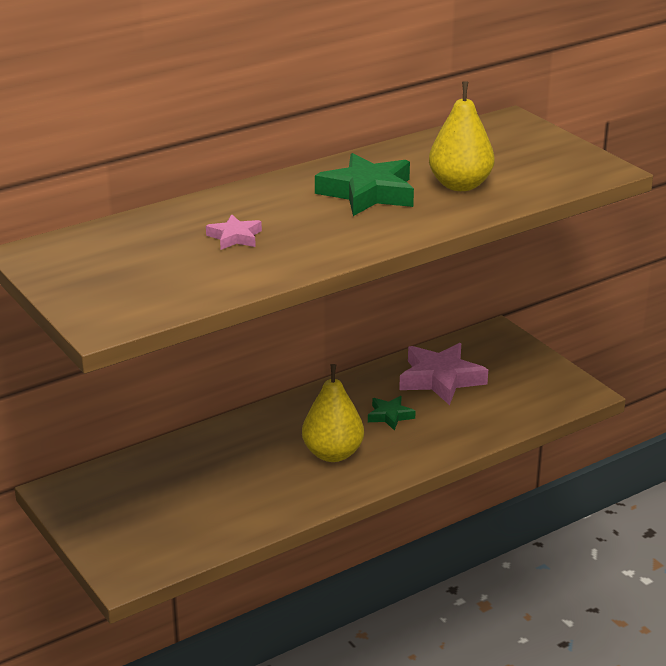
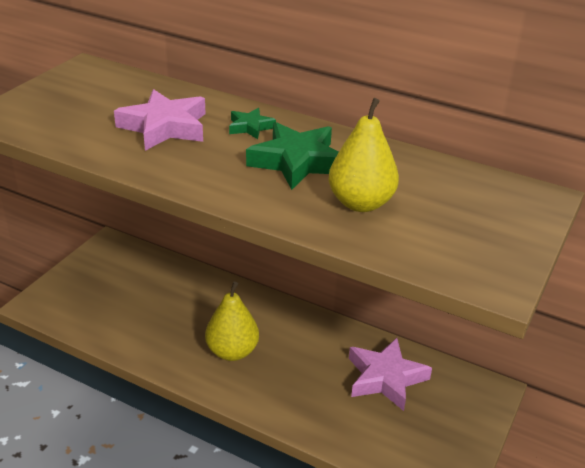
camera: 60 degrees right, 5 degrees up
pink star [206,214,262,250] -> pink star [114,89,206,151], size x1.91
green star [368,396,416,431] -> green star moved to [229,108,276,139]

